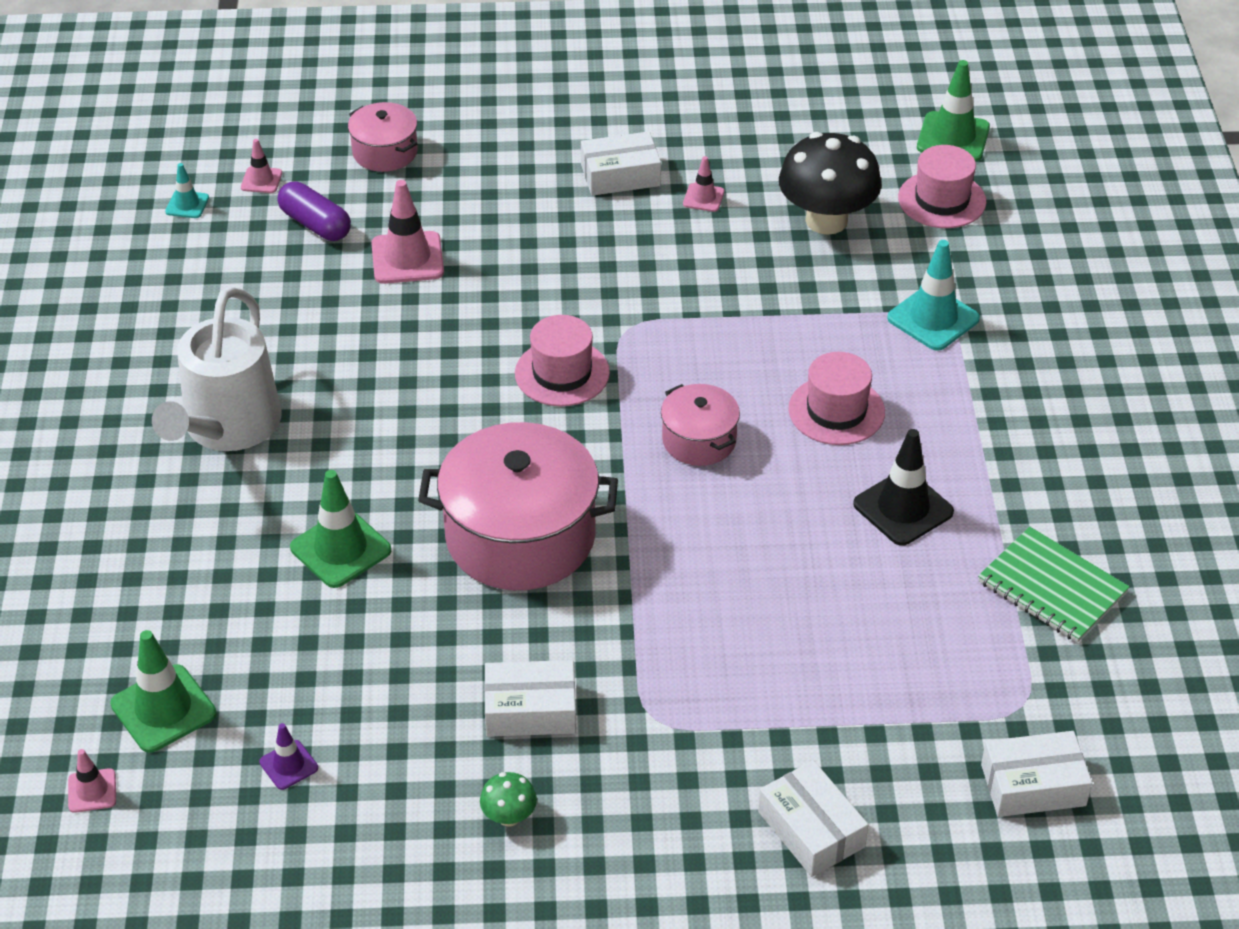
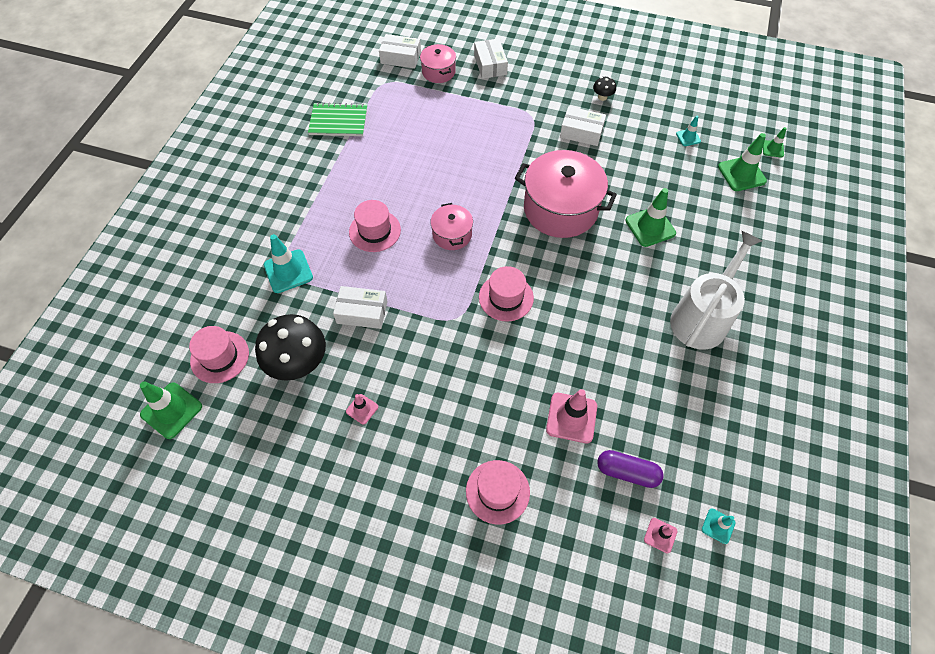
camera: 160 degrees left, 15 degrees up
pink traffic cone [68,749,116,813] -> green traffic cone [763,127,787,158]
purple traffic cone [259,723,318,790] -> turquoise traffic cone [676,116,701,146]
purple capsule [278,182,351,241] -> purple capsule turned 45 degrees counterclockwise [597,450,664,488]
pink pot [348,102,418,172] -> pink pot moved to [420,44,456,83]
green mushroom [480,772,537,827] -> black mushroom [593,77,616,101]
white box [581,131,661,196] -> white box moved to [333,286,388,329]
black traffic cone [853,429,954,546] -> none
green notebook [978,527,1130,643] -> green notebook turned 60 degrees counterclockwise [308,102,367,136]
none -> pink hat [466,460,530,524]

